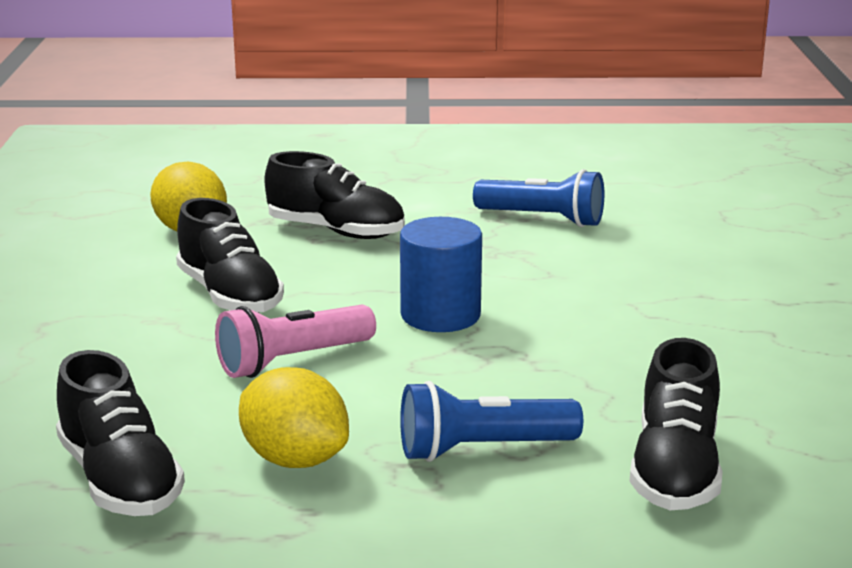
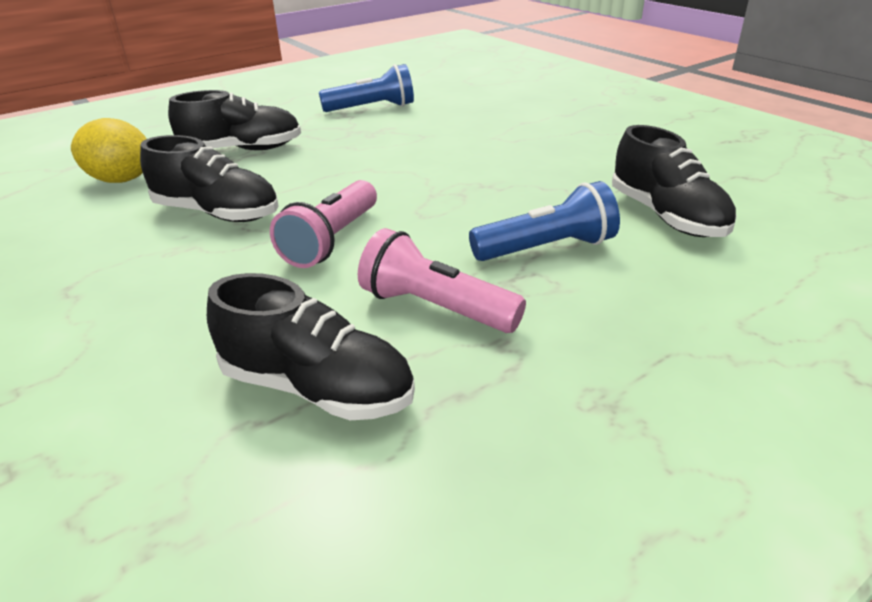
camera: 35 degrees left, 10 degrees up
yellow lemon [239,367,349,468] -> pink flashlight [358,228,526,333]
blue cylinder [400,217,482,332] -> none
blue flashlight [400,381,583,462] -> blue flashlight turned 150 degrees counterclockwise [469,181,620,261]

